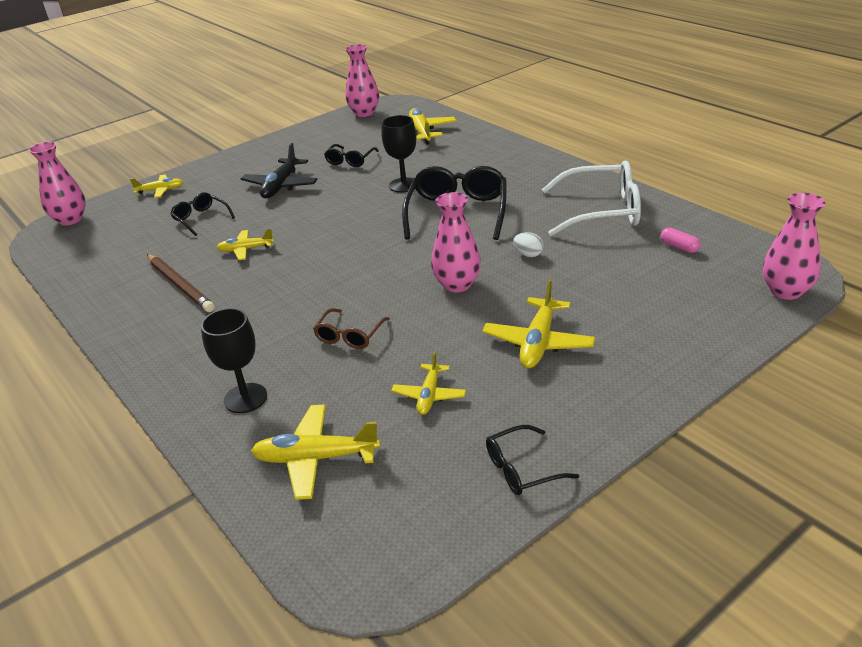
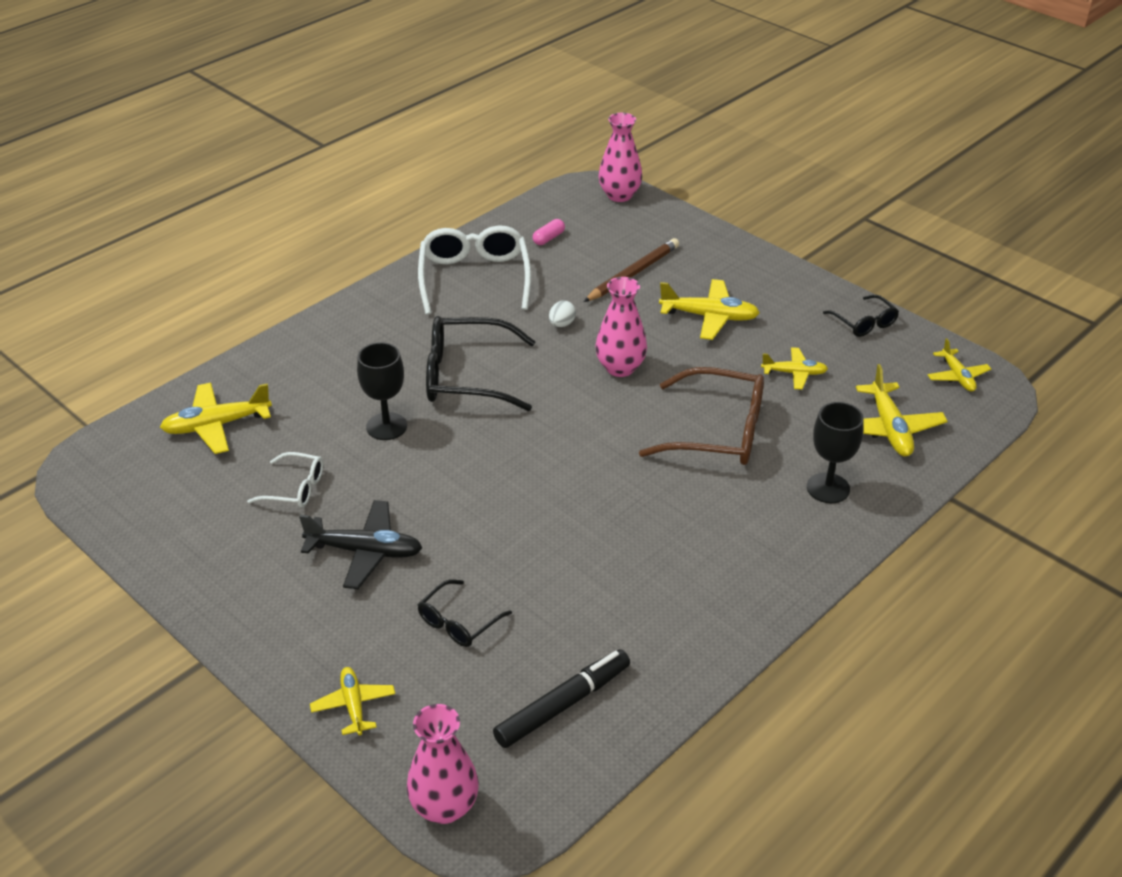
camera: 100 degrees left, 5 degrees up
brown pencil [147,254,215,312] -> brown pencil moved to [584,238,679,302]
yellow plane [216,229,274,260] -> yellow plane moved to [927,338,991,392]
brown glasses [313,308,390,349] -> brown glasses [639,367,764,465], size x1.90
black glasses [324,144,379,167] -> white glasses [247,452,323,508]
pink vase [345,44,379,117] -> none
none -> black marker [493,649,630,748]

